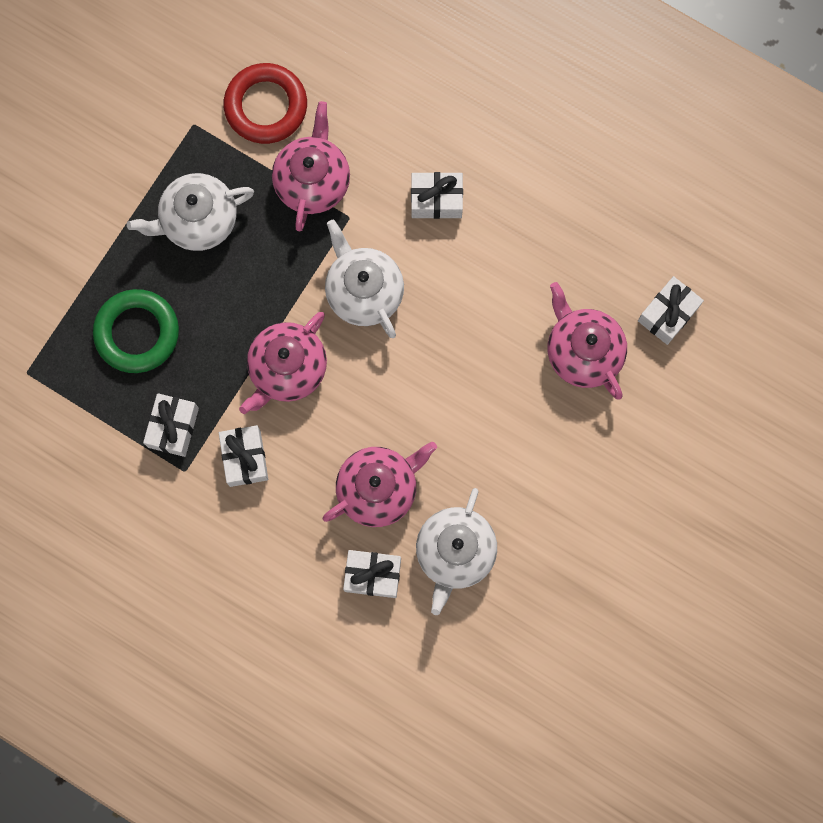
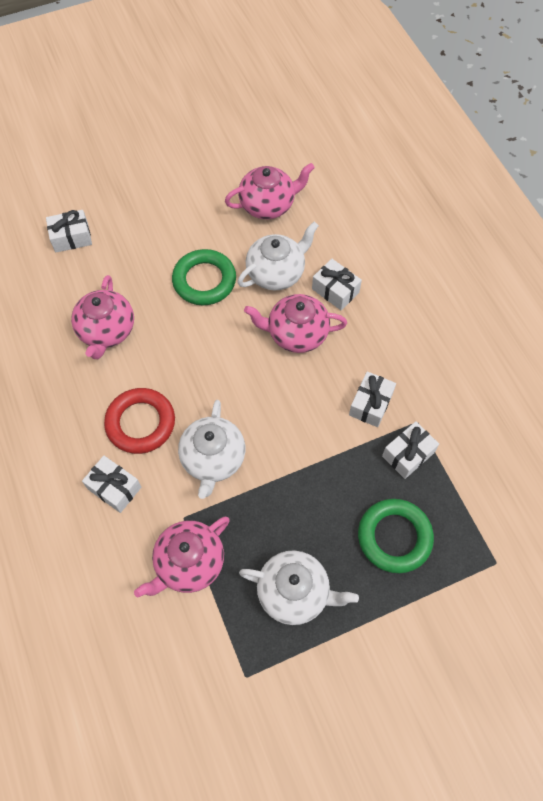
camera: 145 degrees left, 15 degrees down
red ring [224,63,307,144] -> red ring moved to [104,388,175,454]
pink teapot [239,312,327,414] -> pink teapot moved to [225,163,315,219]
white gift [638,276,704,345] -> white gift moved to [46,210,92,252]
none -> green ring [172,249,236,305]

